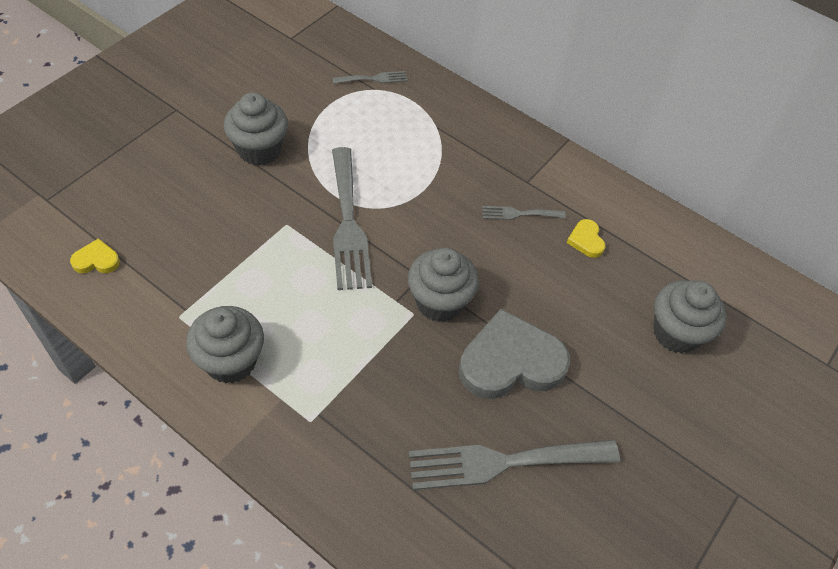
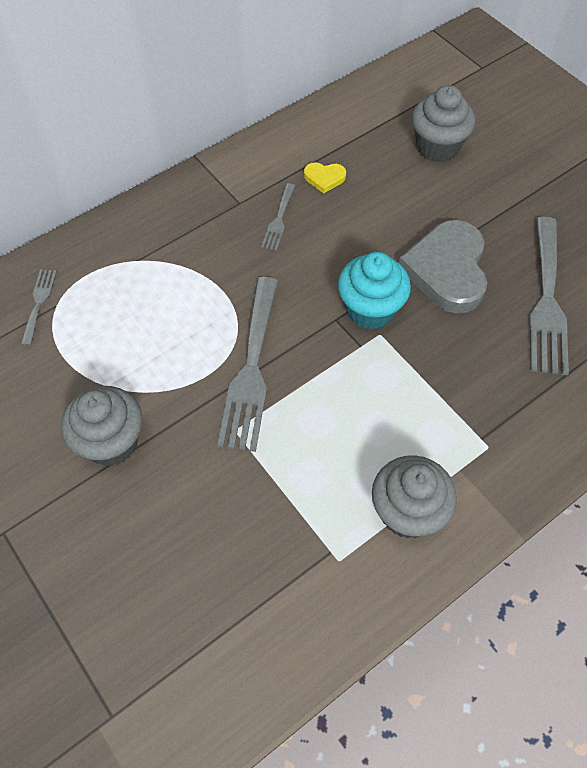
camera: 70 degrees left, 5 degrees up
yellow heart [70,238,120,273] -> none
grey fork [332,147,372,290] -> grey fork turned 90 degrees clockwise [217,277,278,452]
grey cupcake [408,248,479,322] -> turquoise cupcake [338,252,411,329]

